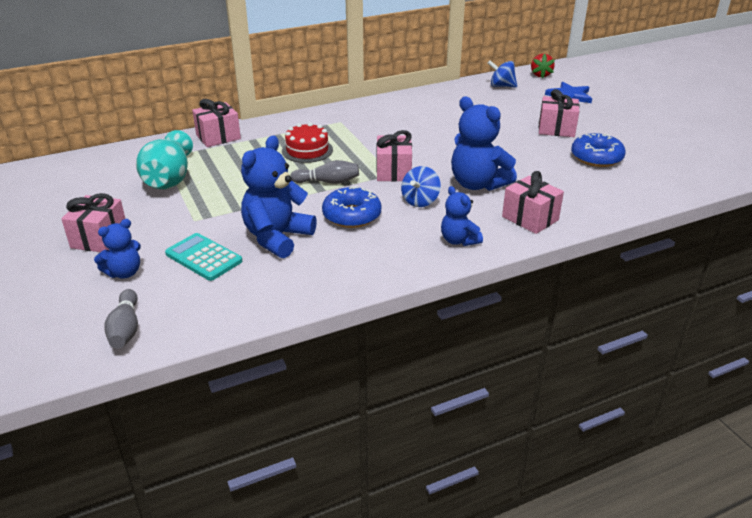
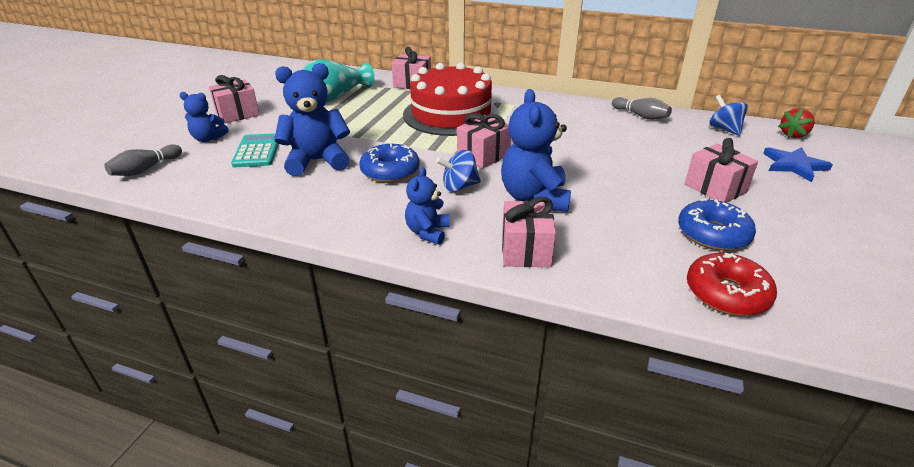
camera: 45 degrees right, 0 degrees up
red cake [282,122,333,163] -> red cake [403,63,499,136], size x1.96
grey bowling pin [290,160,359,184] -> grey bowling pin moved to [612,97,672,120]
none -> red donut [687,253,777,316]

